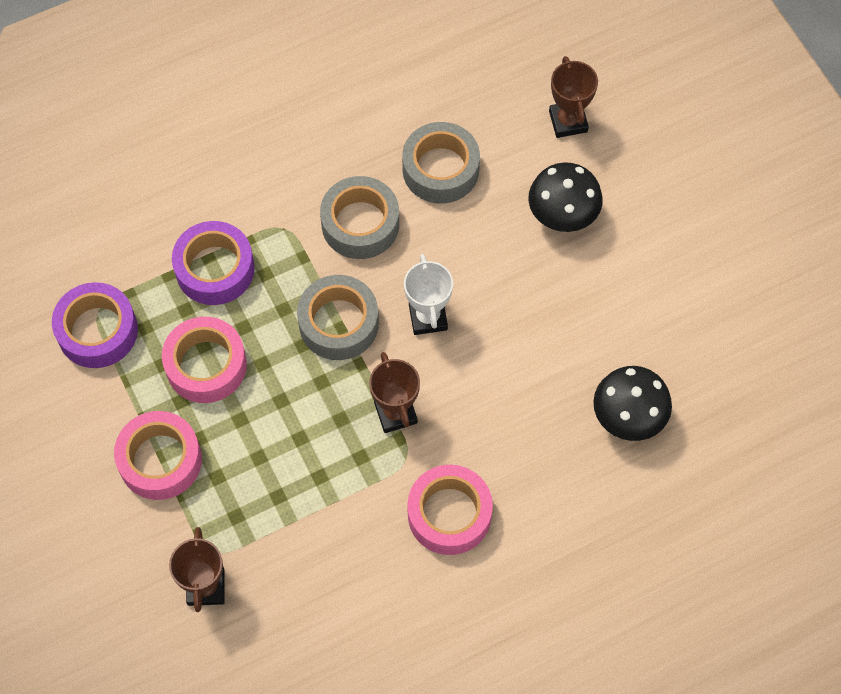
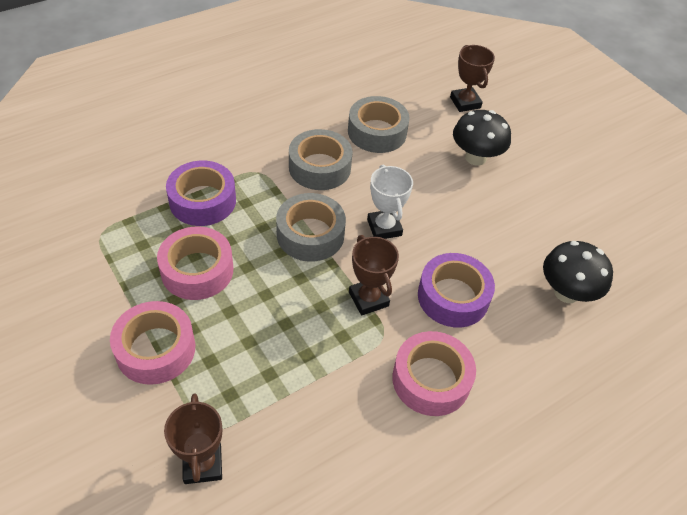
camera: 10 degrees left, 15 degrees down
purple tape [52,282,138,368] -> purple tape moved to [418,253,495,328]

